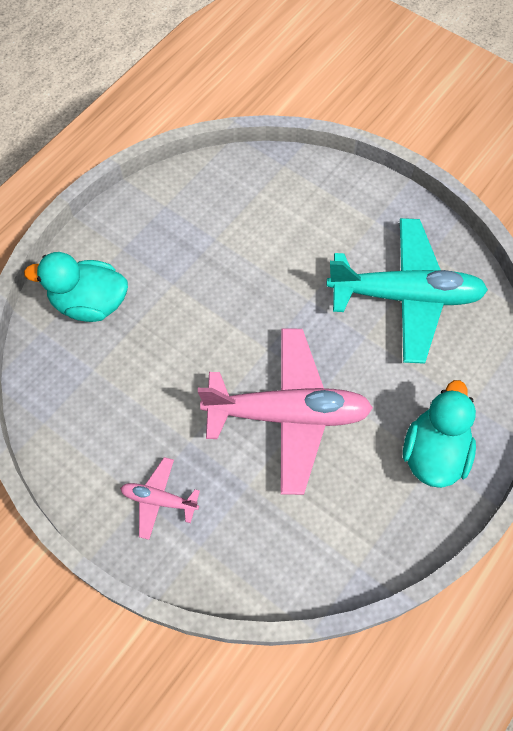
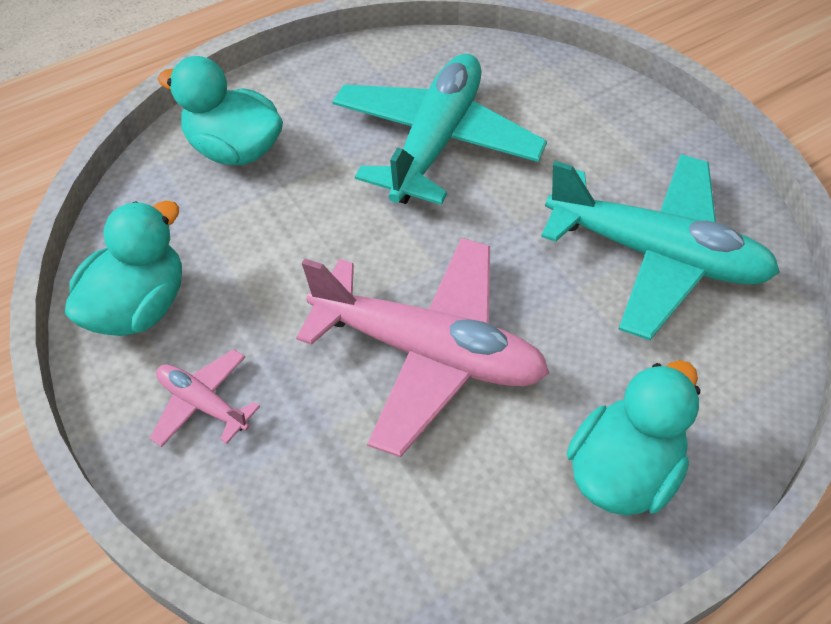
camera: 20 degrees right, 10 degrees down
none -> turquoise duck [65,201,182,336]
none -> turquoise plane [332,54,547,205]

